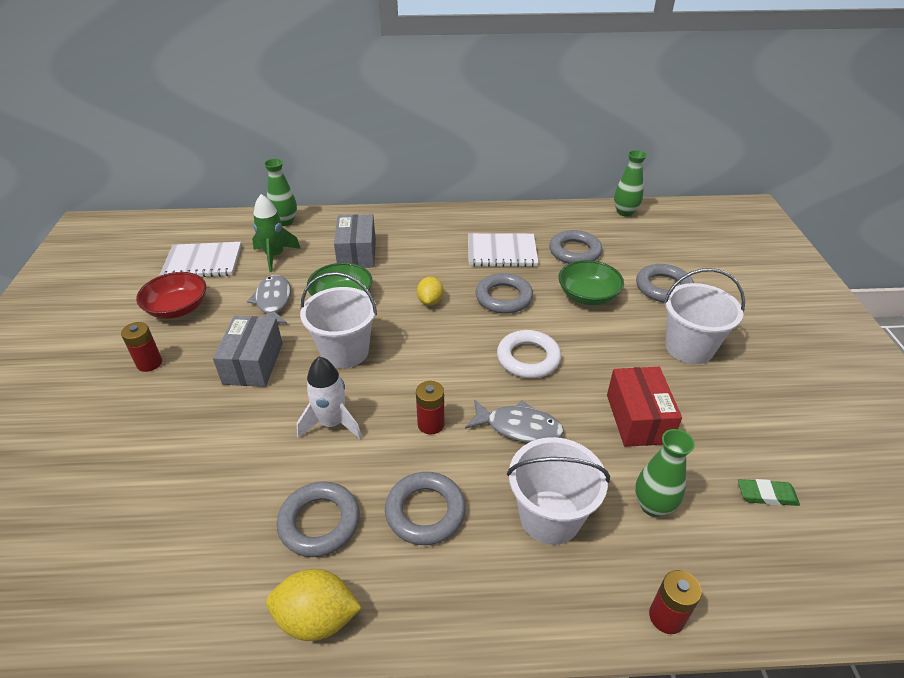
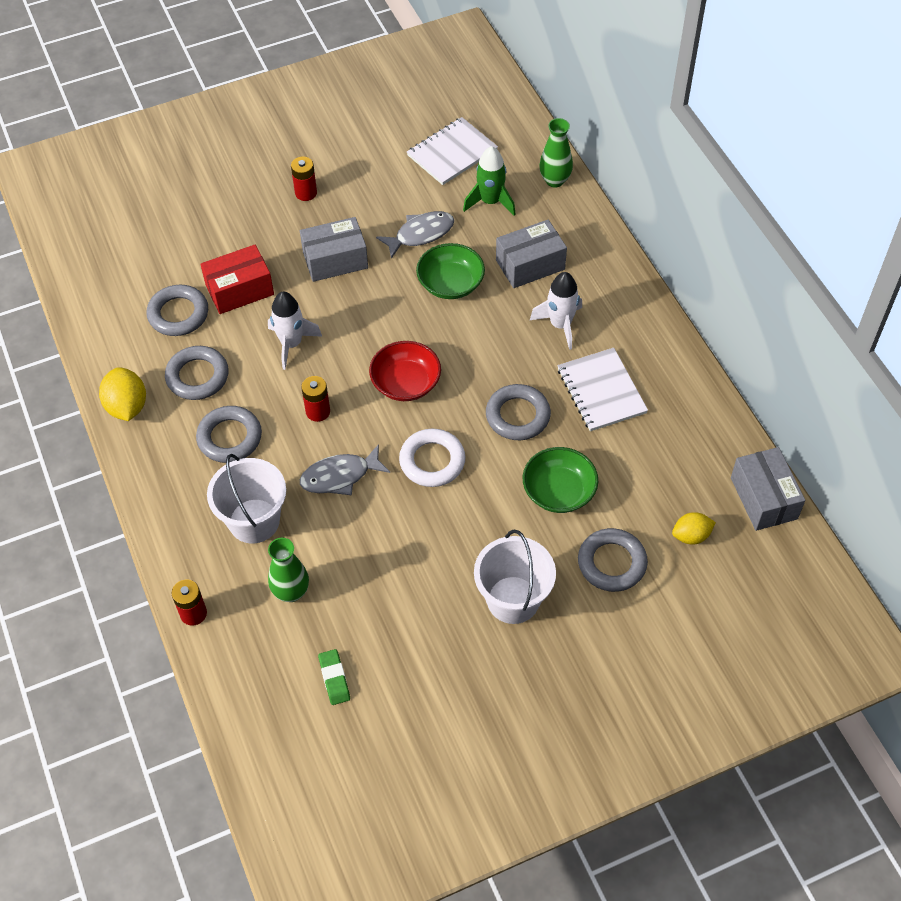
camera: 70 degrees right, 15 degrees up
red bowl [136,272,206,319] -> red bowl moved to [369,341,441,401]
white notebook [160,242,241,277] -> white notebook turned 75 degrees clockwise [407,117,498,185]
white bucket [300,272,377,368] -> none
yellow lemon [417,277,444,306] -> yellow lemon moved to [672,512,716,545]
grey fish [465,400,564,443] -> grey fish turned 75 degrees clockwise [300,444,390,495]
grey ring [549,230,602,264] -> grey ring moved to [147,285,208,336]
red box [607,367,682,447] -> red box moved to [200,244,274,314]
green vase [614,150,647,217] -> grey box [731,447,806,531]
none -> white rocket [530,272,582,350]

